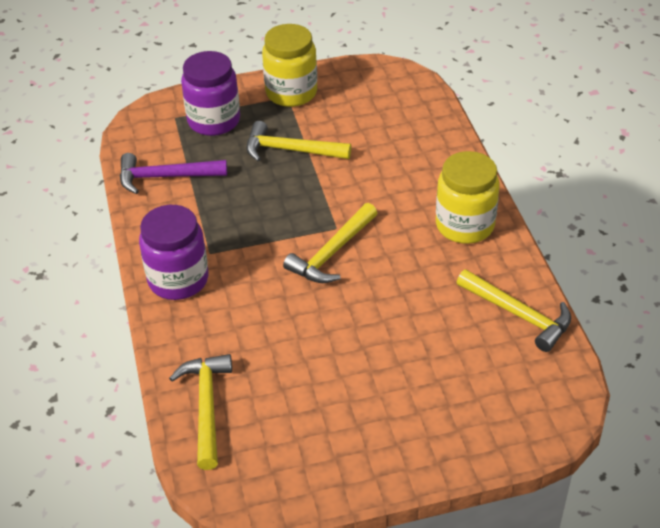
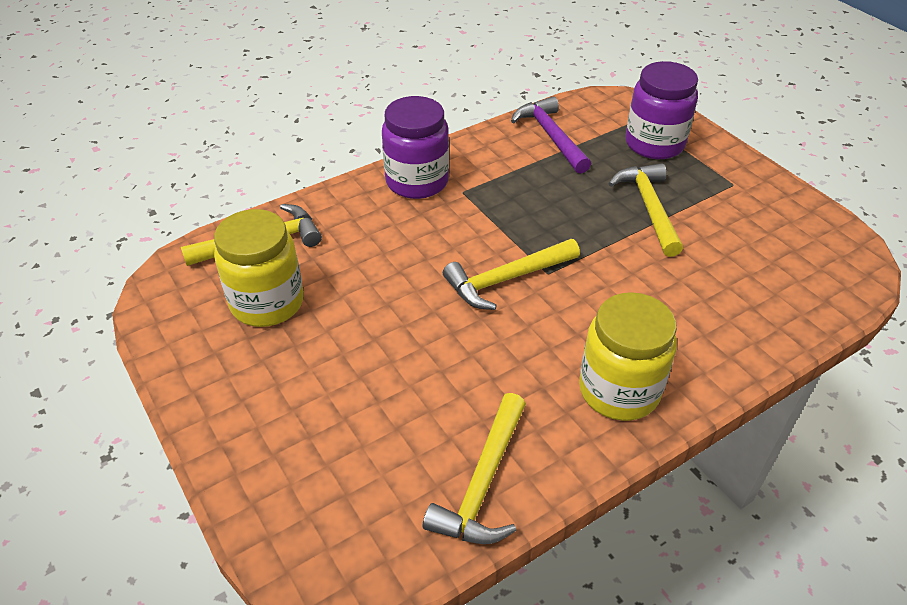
camera: 70 degrees right, 0 degrees up
yellow jar [262,24,317,107] -> yellow jar moved to [214,209,304,327]
yellow hammer [283,203,377,283] -> yellow hammer turned 45 degrees counterclockwise [443,239,580,310]

